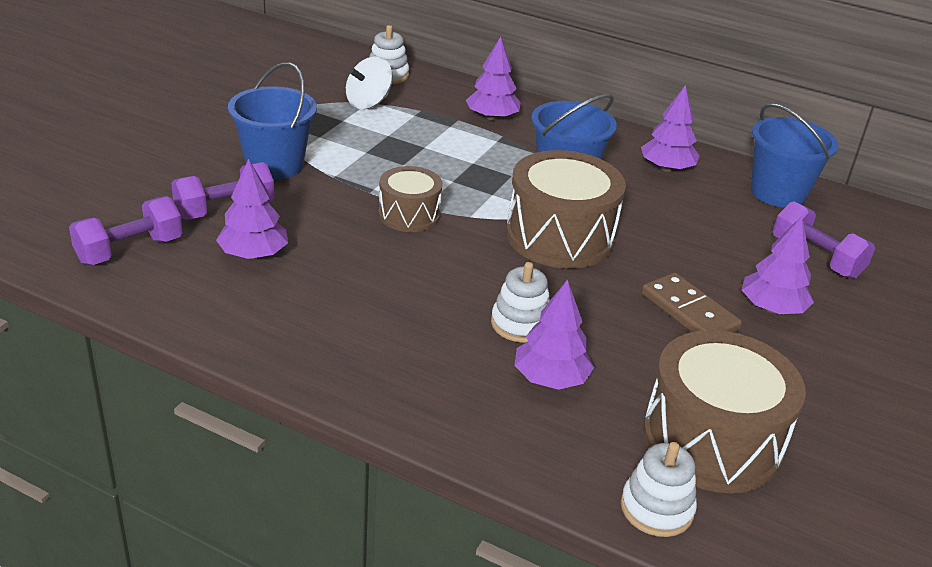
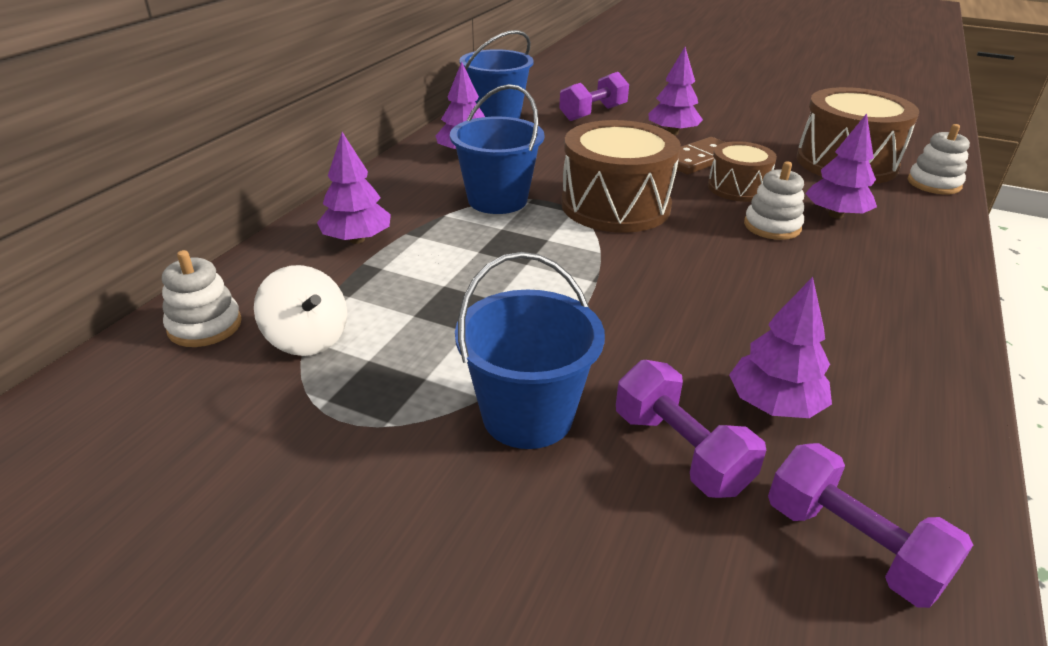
camera: 90 degrees left, 0 degrees up
brown drum [378,166,442,232] -> brown drum moved to [708,141,777,202]

